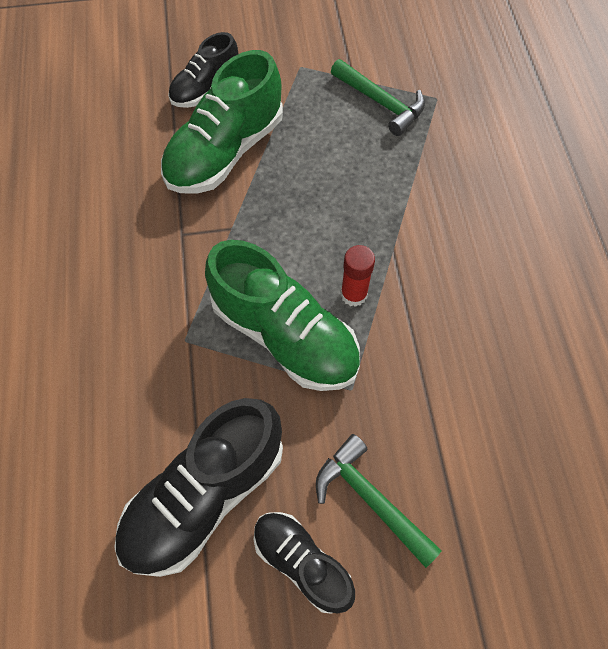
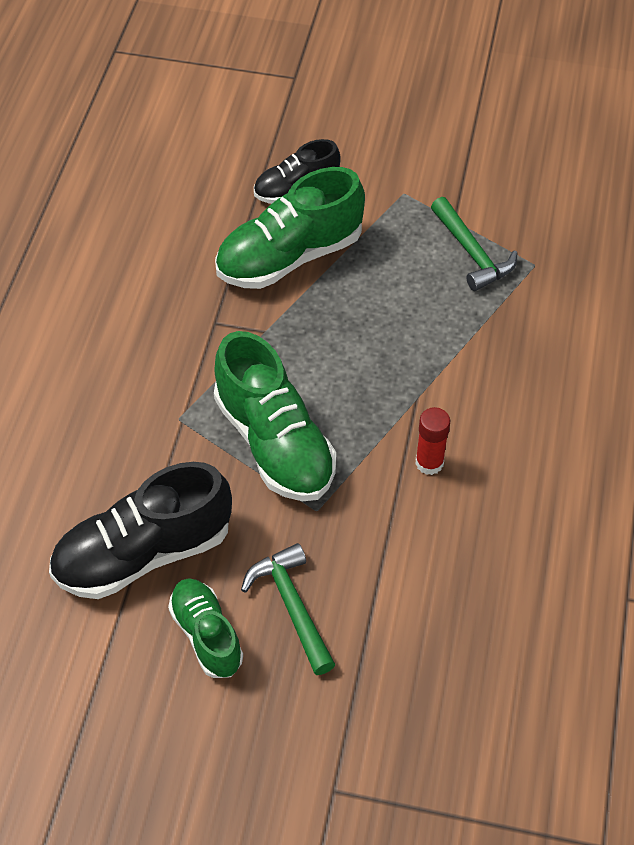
camera: 20 degrees right, 10 degrees down
black shoe [254,512,355,614] -> green shoe [168,578,243,678]
red glue stick [341,245,375,307] -> red glue stick moved to [415,407,450,475]

